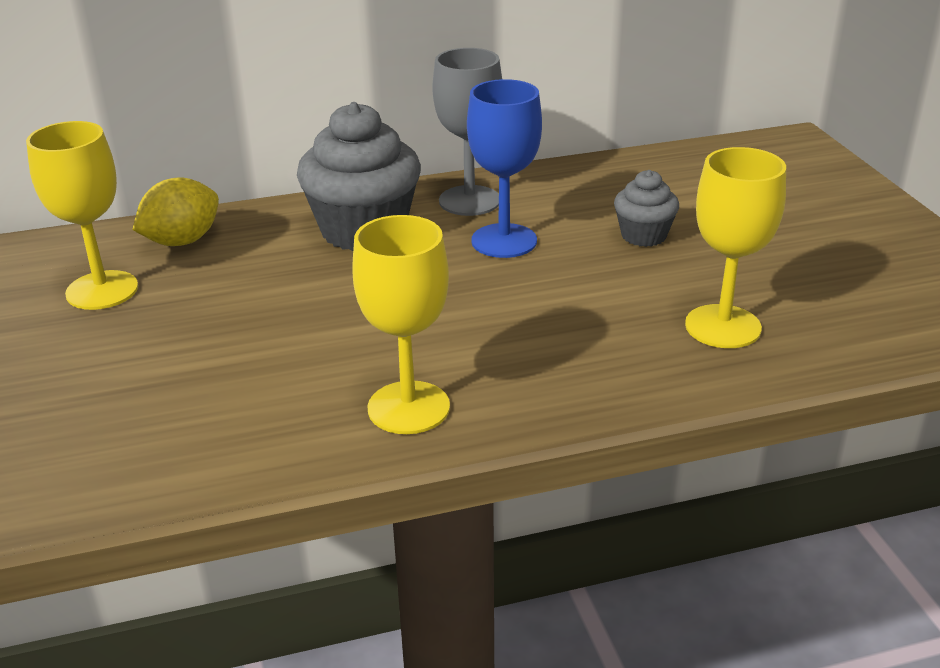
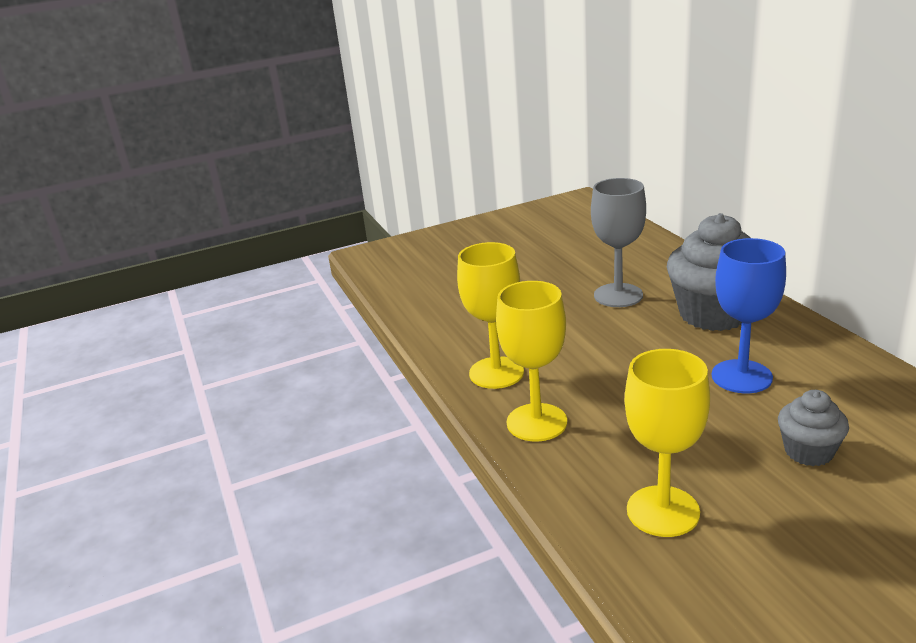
camera: 85 degrees right, 5 degrees down
yellow goblet [26,121,138,310] -> yellow goblet moved to [496,281,567,442]
yellow lemon [132,177,219,246] -> none
grey goblet [432,48,502,216] -> grey goblet moved to [591,178,646,307]

